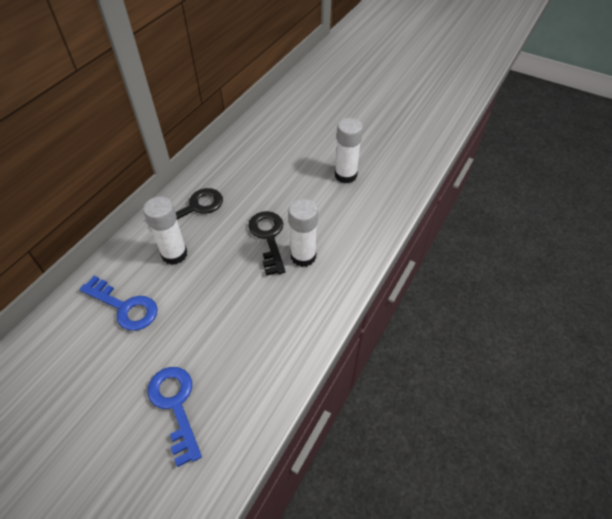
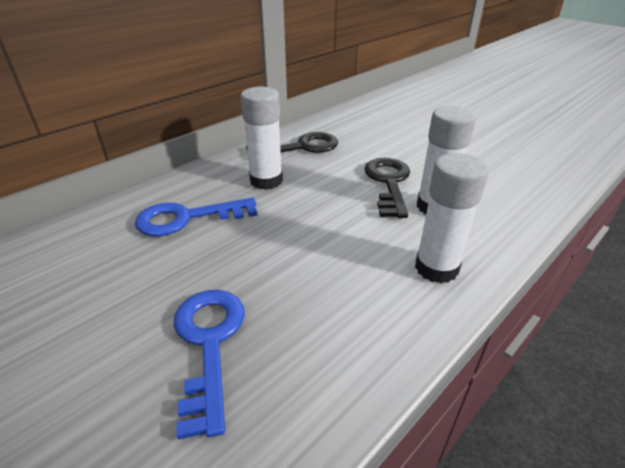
camera: 15 degrees right, 15 degrees down
blue key [79,276,158,331] -> blue key turned 120 degrees clockwise [135,197,257,236]
white glue stick [335,118,363,183] -> white glue stick moved to [415,153,489,284]

